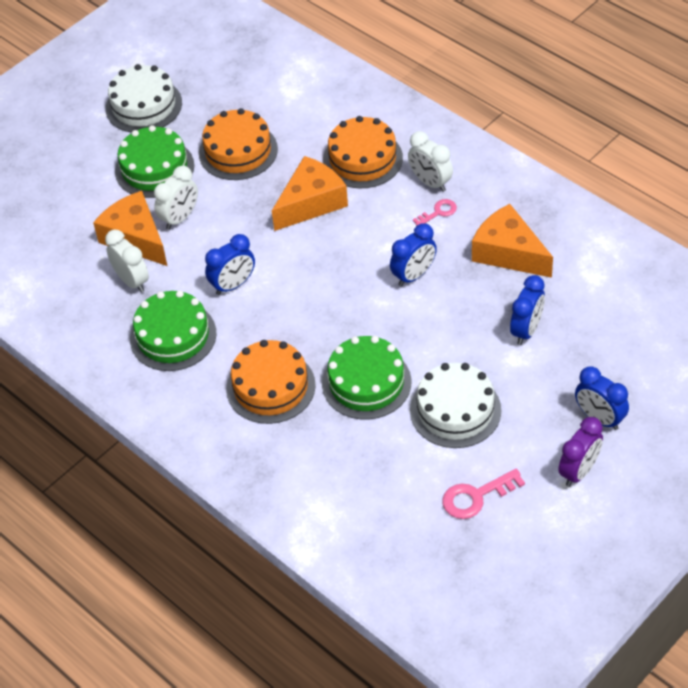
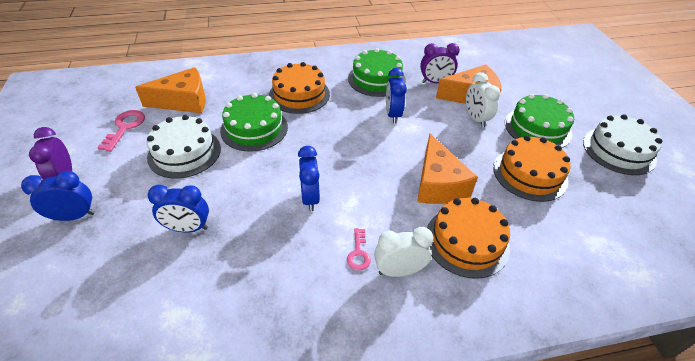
camera: 120 degrees right, 5 degrees down
white clock [105,230,149,292] -> purple clock [420,43,460,83]
orange cheese [472,204,553,278] -> orange cheese moved to [135,67,206,113]
blue clock [510,275,545,345] -> blue clock turned 60 degrees counterclockwise [148,185,209,233]

